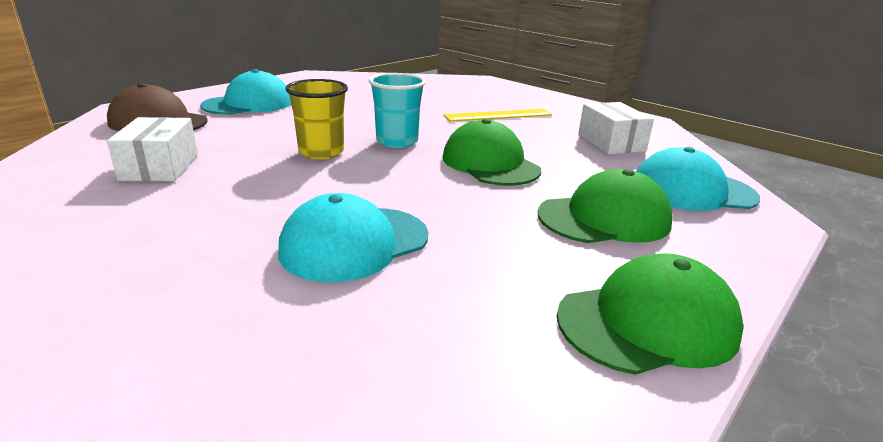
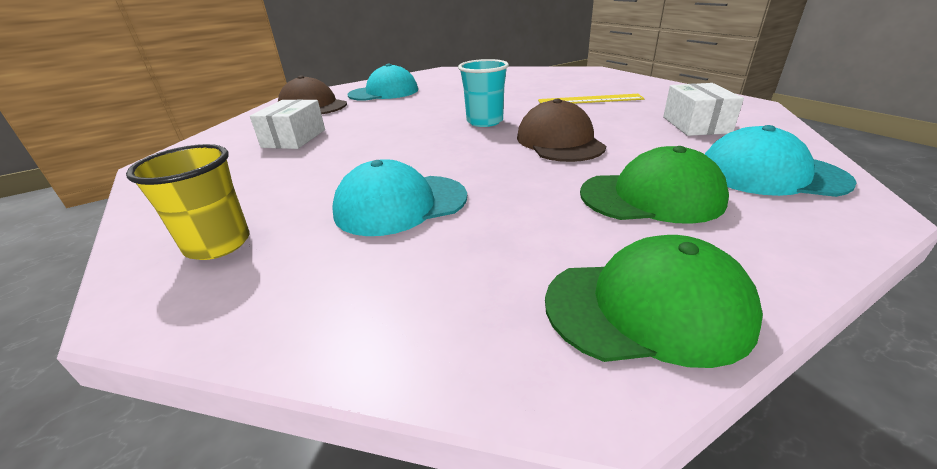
camera: 20 degrees right, 5 degrees up
yellow cup [285,79,348,159] -> yellow cup moved to [126,144,250,260]
green cap [442,119,541,186] -> brown cap [517,98,606,162]

